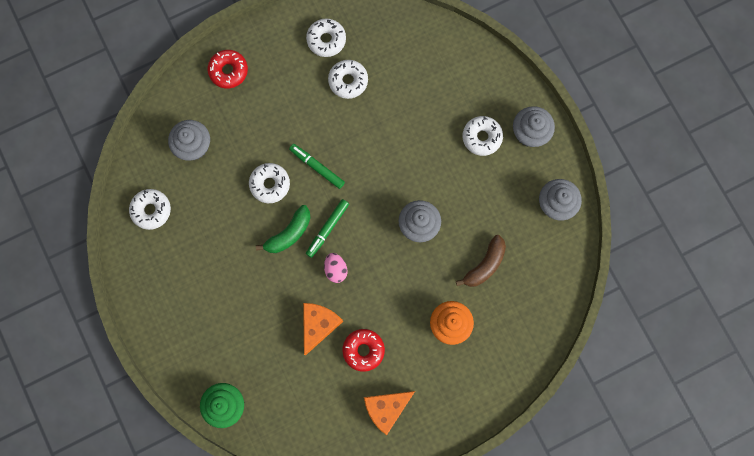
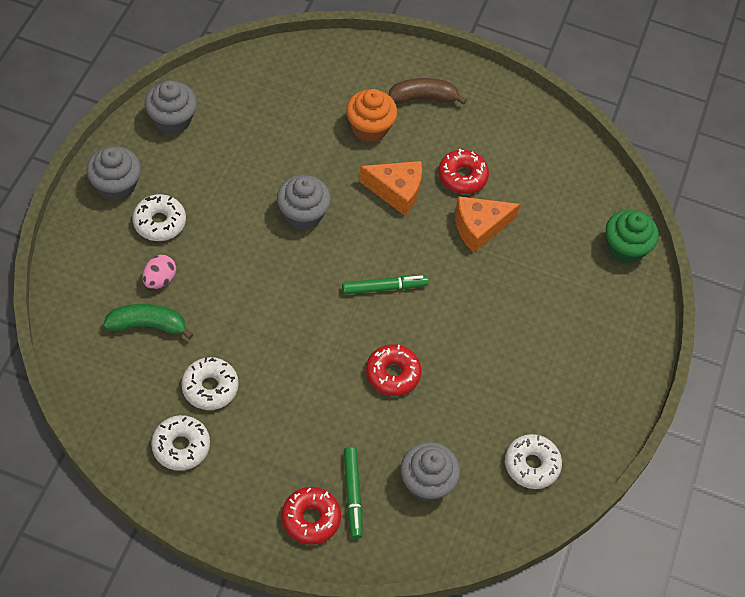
camera: 140 degrees left, 20 degrees down
white donut [249,163,290,203] -> red donut [366,344,422,396]
green banana [256,205,311,253] -> green banana moved to [103,304,194,339]
green marker [289,144,345,189] -> green marker moved to [344,447,363,539]
pink egg [324,253,348,283] -> pink egg moved to [142,255,176,289]
orange cheese [364,391,415,435] -> orange cheese moved to [359,161,422,216]
brown banana [456,235,506,287] -> brown banana moved to [389,78,467,105]

